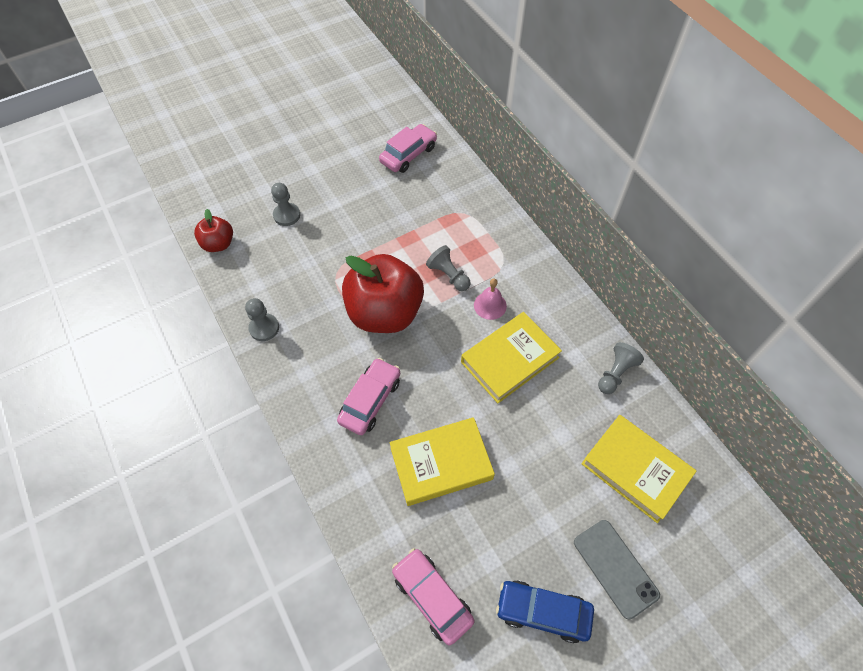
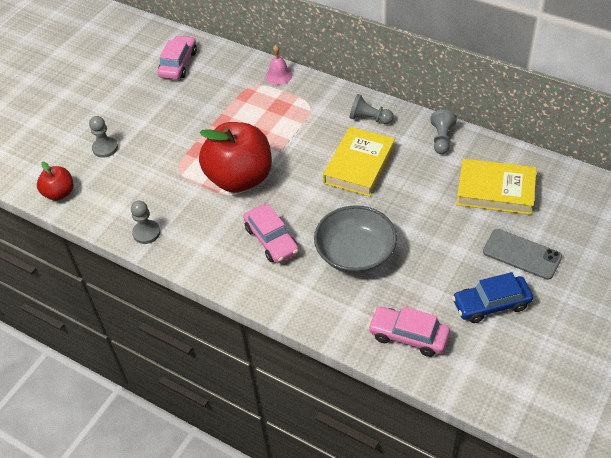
camera: 25 degrees left, 10 degrees down
pink car [337,358,400,435] -> pink car turned 150 degrees clockwise [243,204,299,263]
yellow book [390,417,495,506] -> grey bowl [314,205,397,273]
grey pawn [426,245,471,291] -> grey pawn moved to [350,94,394,124]
pink bell [474,278,507,320] -> pink bell moved to [266,45,292,85]

